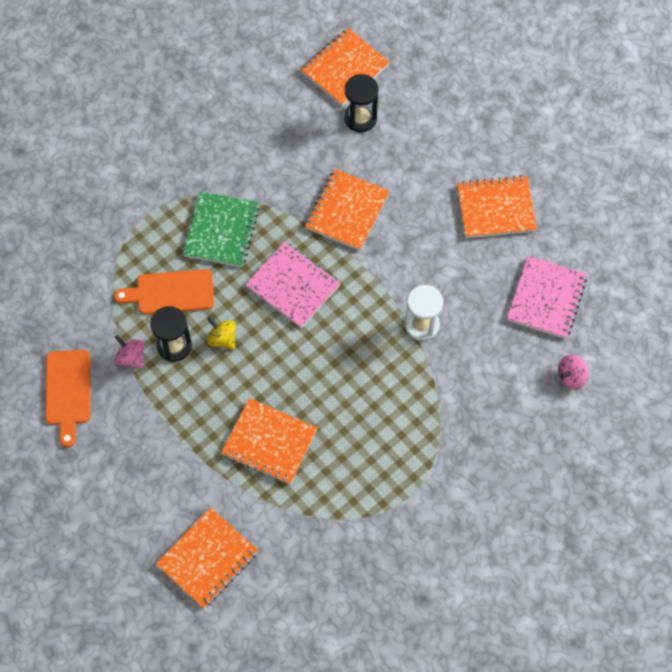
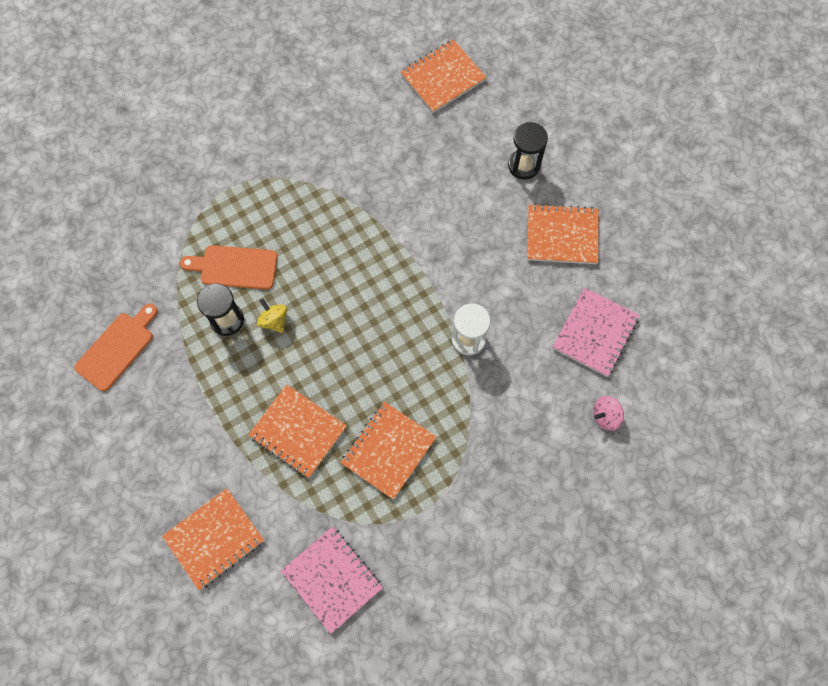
camera: 10 degrees right, 5 degrees up
orange cutting board [45,350,90,447] -> orange cutting board turned 150 degrees counterclockwise [74,304,158,391]
pink spinning top [115,335,144,369] -> none
green notebook [183,191,260,267] -> none
pink notebook [245,242,341,328] -> pink notebook moved to [281,527,383,634]
orange notebook [305,169,389,251] -> orange notebook moved to [341,402,436,499]
black hourglass [344,74,378,132] -> black hourglass moved to [508,122,548,180]

